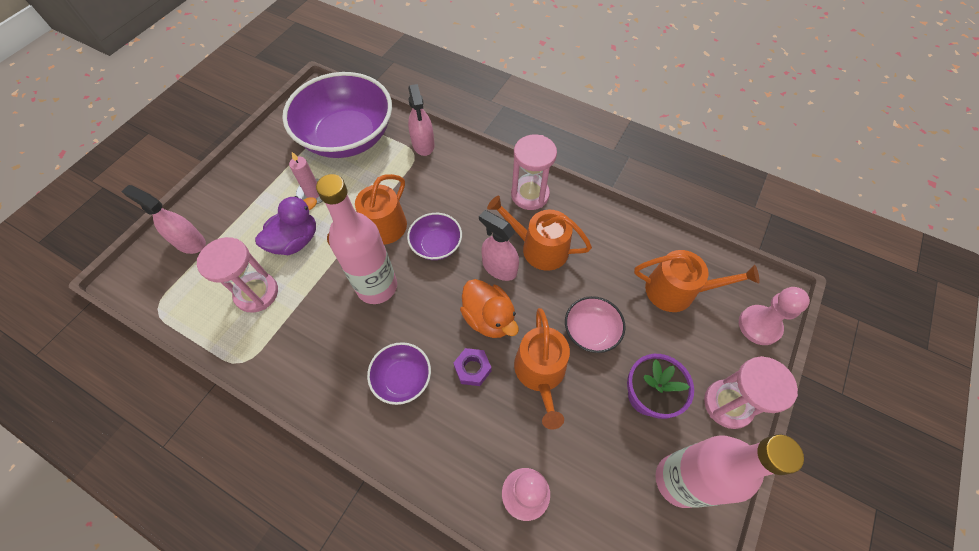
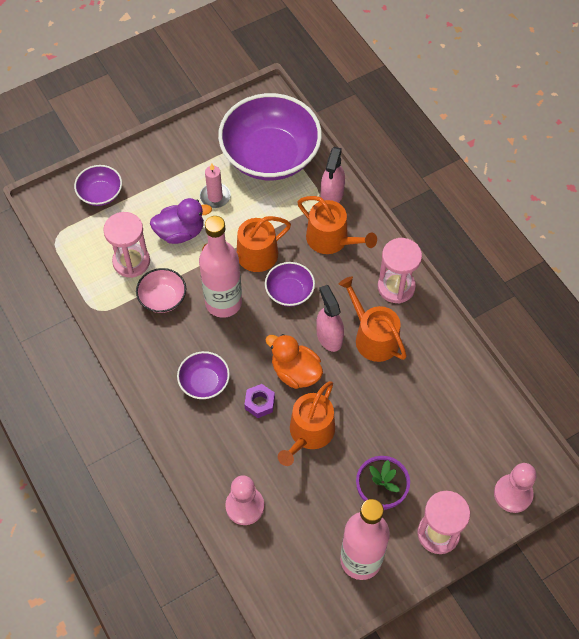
camera: 30 degrees right, 0 degrees up
pink spray bottle [121,185,206,254] -> purple bowl [74,165,122,206]
orange duck [460,279,519,338] -> orange duck turned 135 degrees clockwise [265,334,323,389]
pink bowl [565,296,625,353] -> pink bowl moved to [136,268,186,313]
orange watering can [634,250,760,312] -> orange watering can moved to [297,196,377,254]

